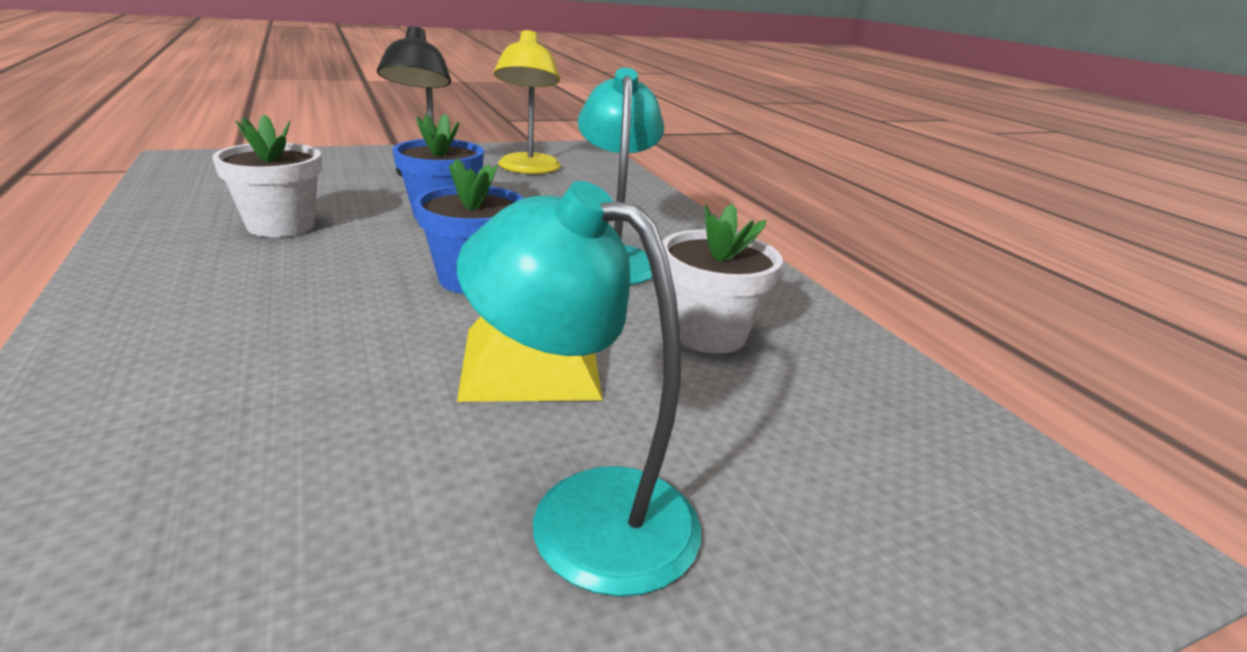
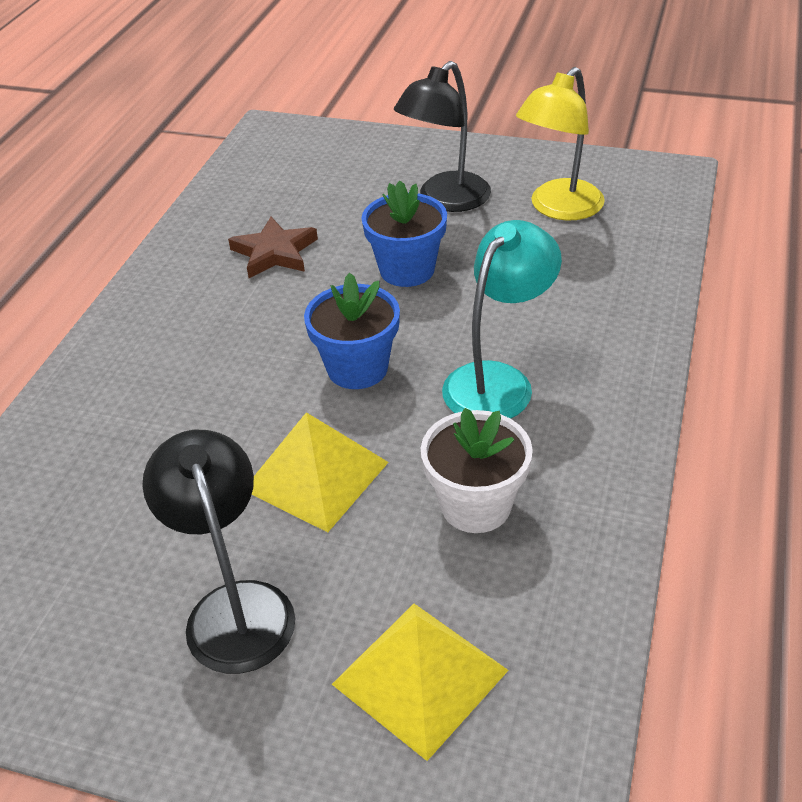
camera: 45 degrees right, 15 degrees up
white flower pot [212,114,322,237] -> brown star [228,217,318,278]
turquoise lamp [457,181,701,597] -> black lamp [142,430,295,674]
none -> yellow pyramid [332,604,509,761]

